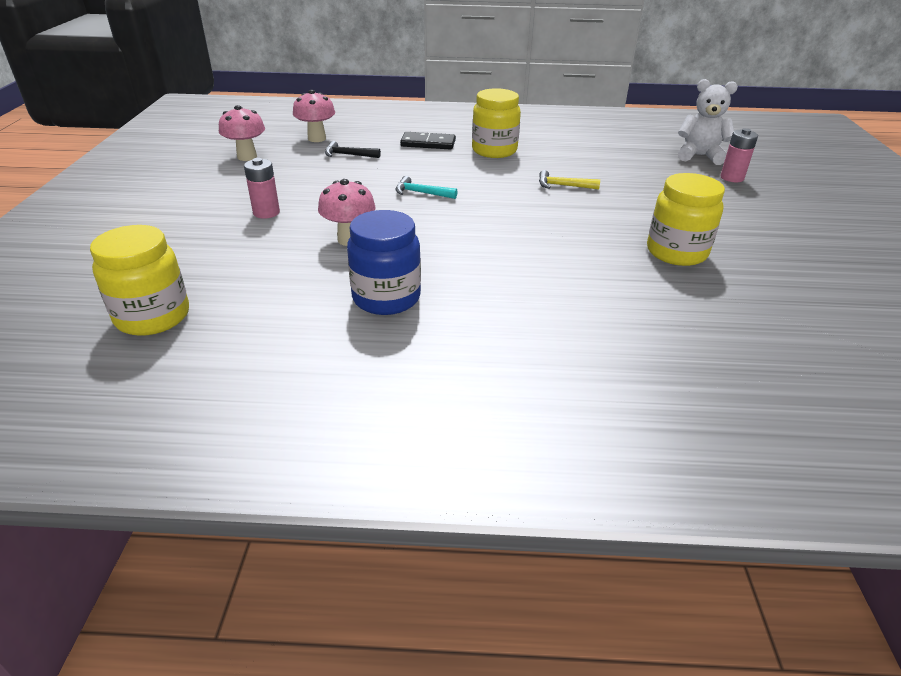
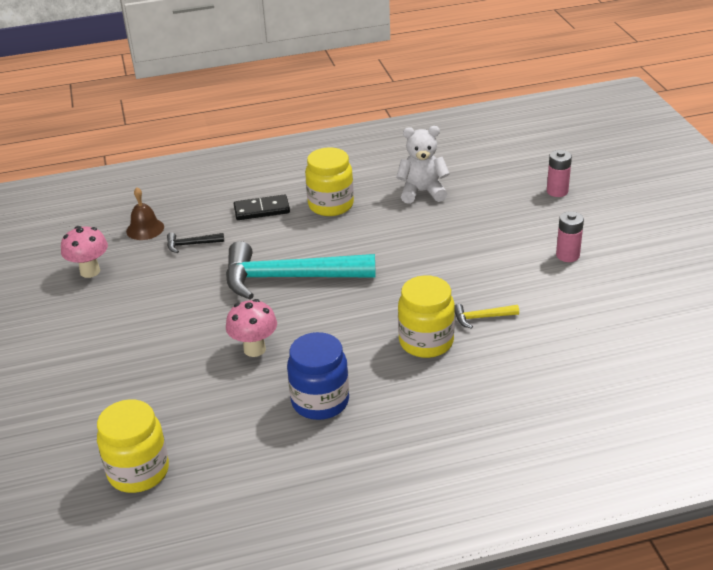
camera: 15 degrees left, 0 degrees up
pink battery [244,158,280,219] -> pink battery moved to [556,211,584,262]
pink mushroom [293,90,335,142] -> brown bell [126,187,164,240]
turquoise hammer [396,176,458,199] -> turquoise hammer [226,241,376,299], size x2.50
yellow hammer [539,170,600,190] -> yellow hammer moved to [454,304,519,329]
yellow jar [647,173,725,266] -> yellow jar moved to [398,275,455,358]
white teddy bear [678,79,738,165] -> white teddy bear moved to [396,126,450,204]

